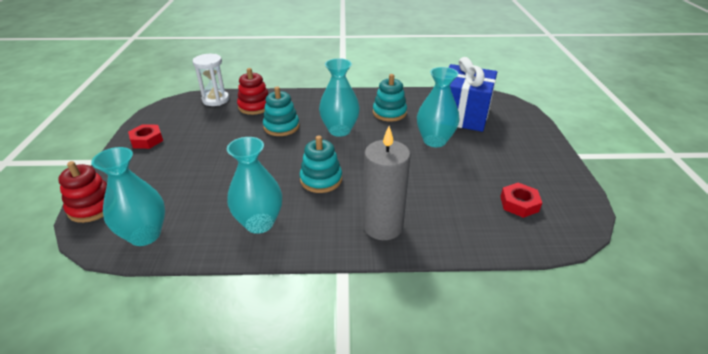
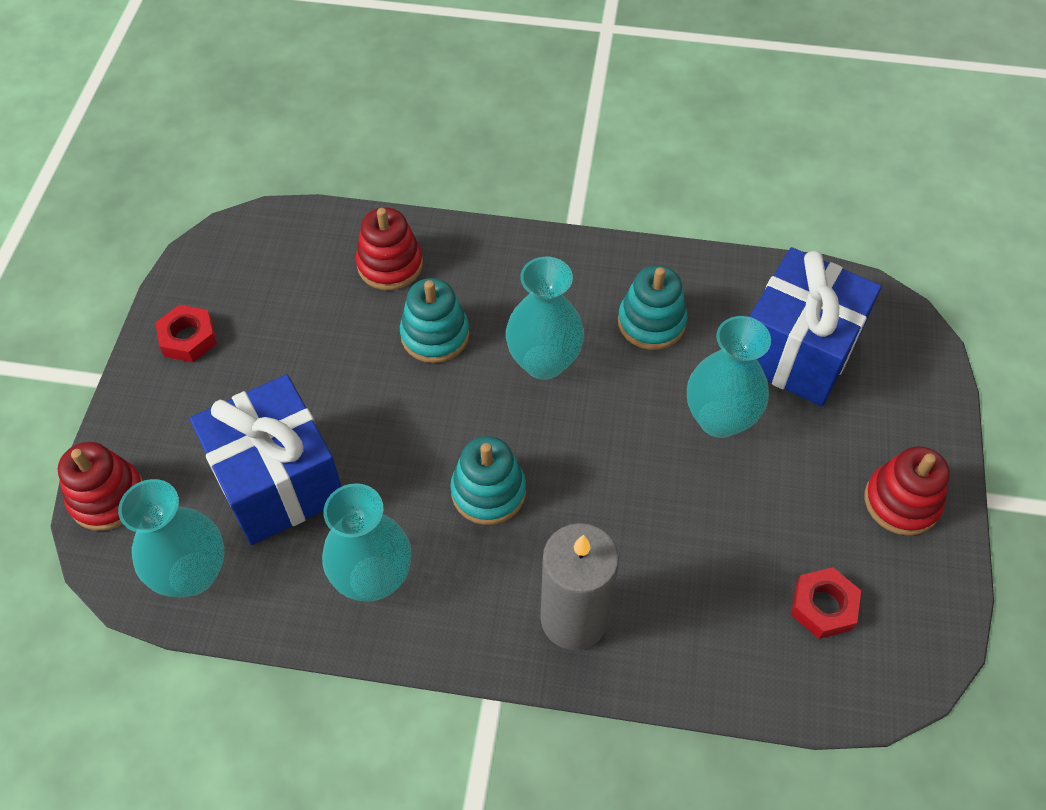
camera: 10 degrees right, 20 degrees up
white hourglass [193,54,229,106] -> none
none -> blue gift [190,374,342,545]
none -> red stacking toy [865,446,950,536]

